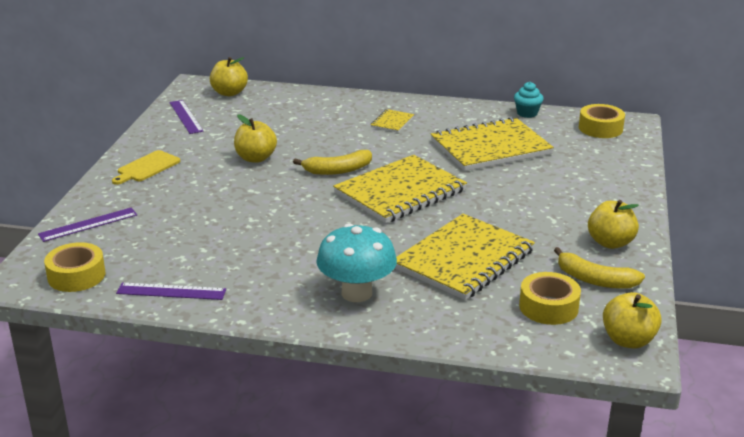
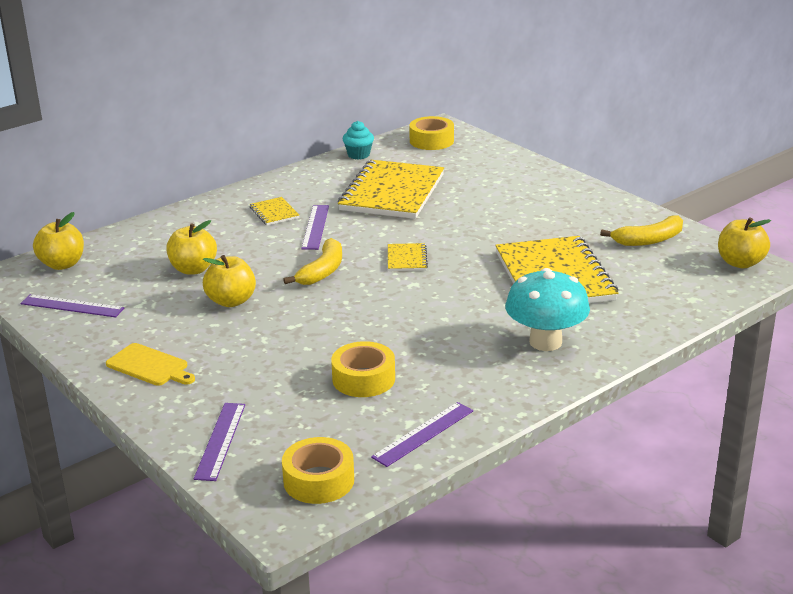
camera: 50 degrees left, 0 degrees up
yellow cutting board [112,150,180,185] -> yellow cutting board turned 45 degrees counterclockwise [106,343,195,386]
yellow notebook [333,155,467,223] -> yellow notebook [388,243,428,271], size x0.43
yellow tape [519,272,581,325] -> yellow tape moved to [331,341,395,397]
yellow apple [588,200,639,249] -> yellow apple moved to [166,220,217,275]
none -> purple ruler [301,205,329,250]

